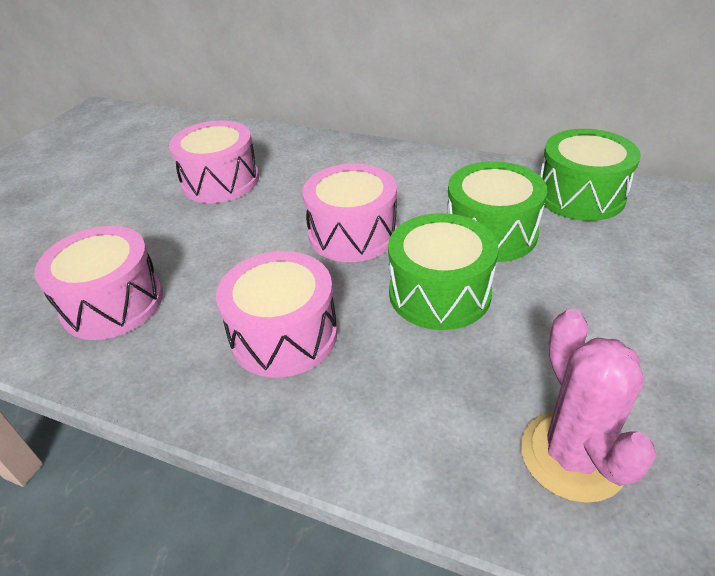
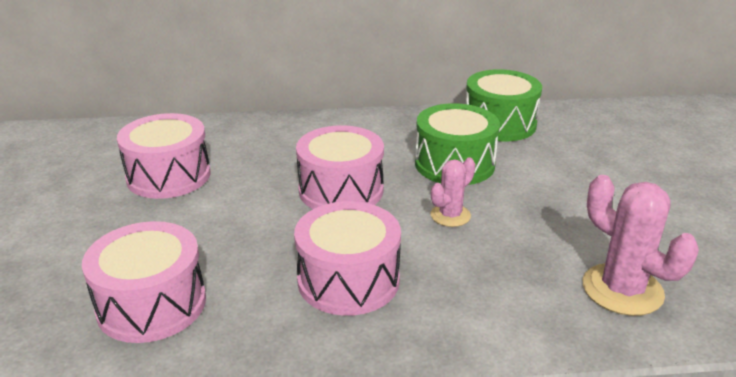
camera: 30 degrees left, 10 degrees down
green drum [388,213,499,330] -> pink cactus [430,157,475,227]

